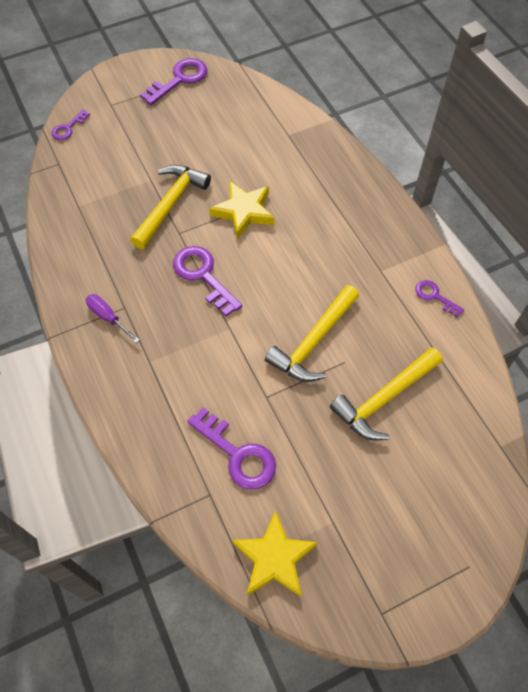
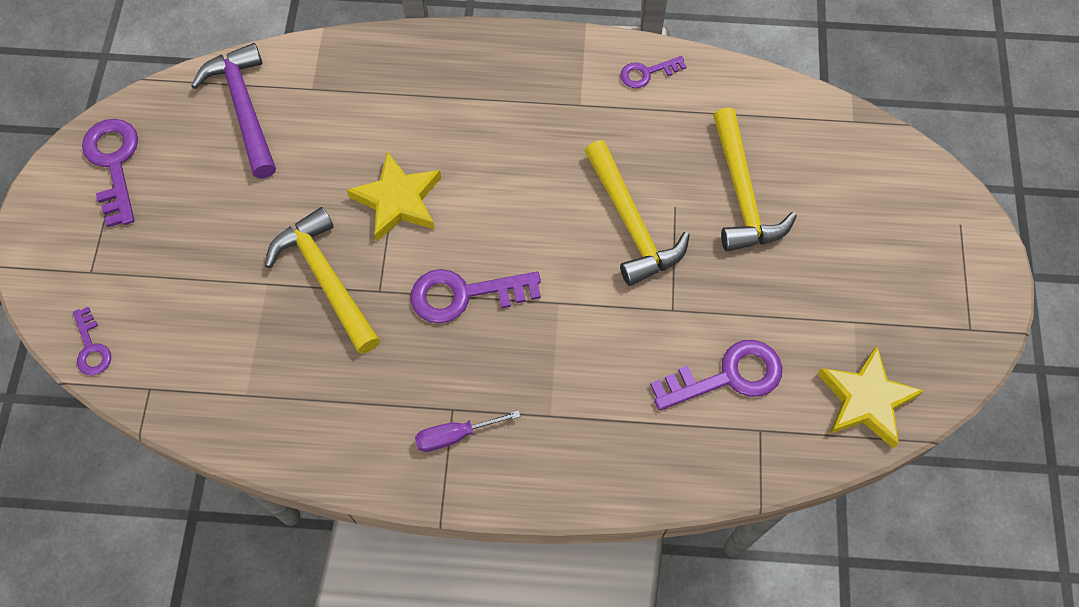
camera: 60 degrees left, 5 degrees up
none -> purple hammer [191,43,276,178]

